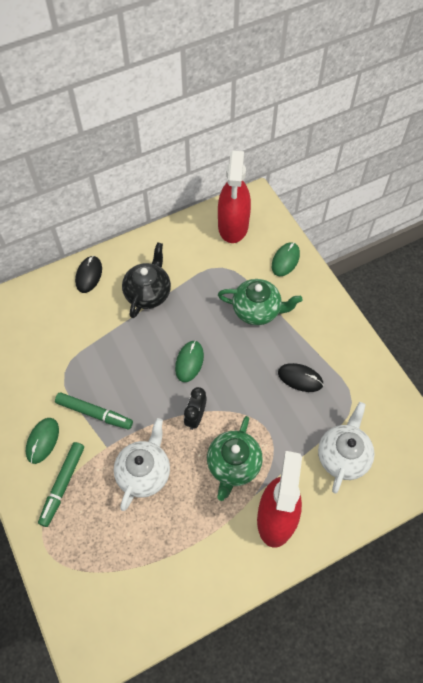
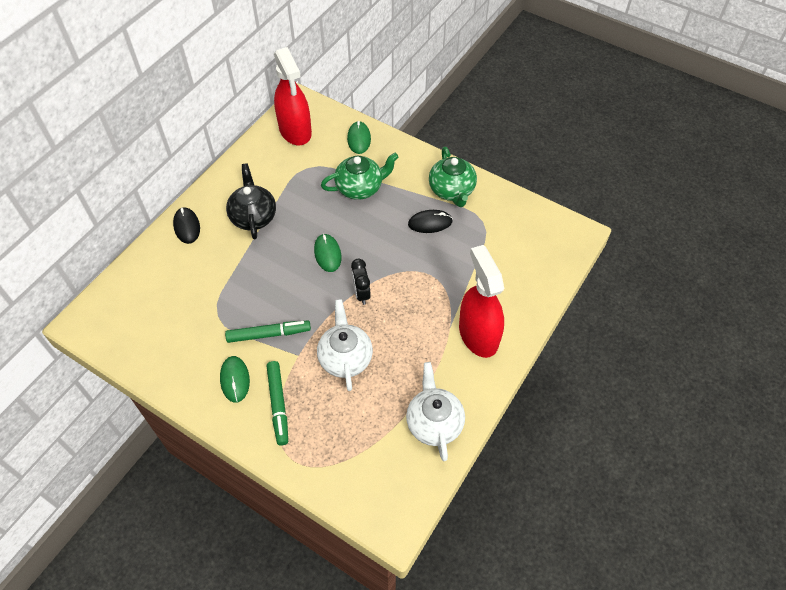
camera: 30 degrees left, 5 degrees down
green teapot [207,416,263,501] -> green teapot moved to [429,147,477,207]
white teapot [318,402,375,493] -> white teapot moved to [406,362,465,461]

